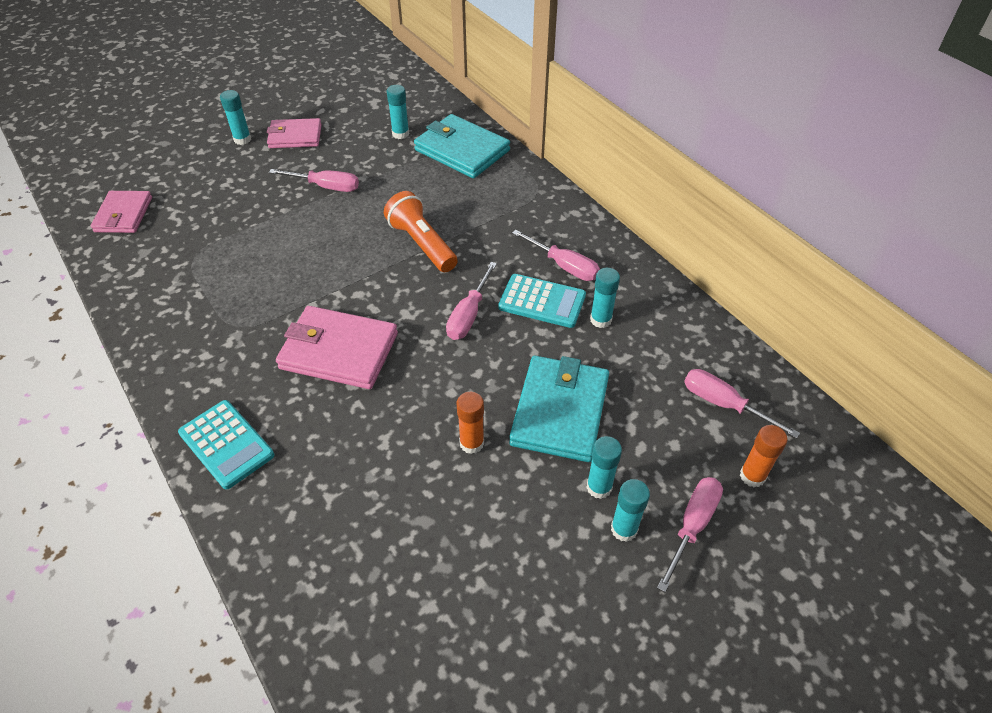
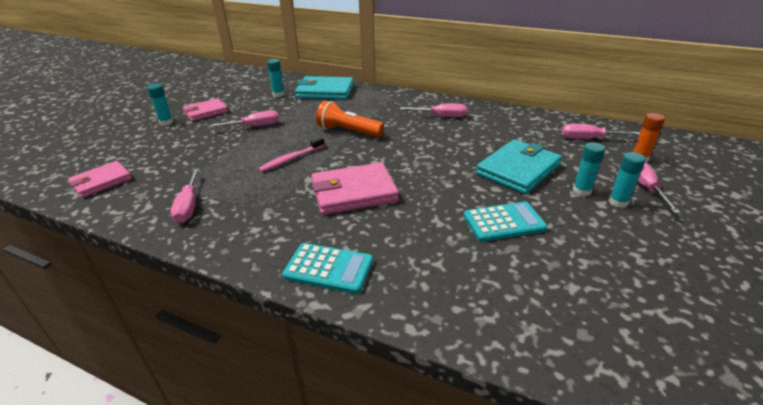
camera: 30 degrees left, 15 degrees down
pink wallet [91,191,152,233] -> pink wallet turned 75 degrees clockwise [68,161,132,198]
pink screwdriver [446,262,497,340] -> pink screwdriver moved to [171,168,199,223]
orange glue stick [456,392,484,454] -> none
turquoise calculator [498,274,586,328] -> turquoise calculator moved to [464,202,547,242]
turquoise wallet [509,356,609,462] -> turquoise wallet turned 60 degrees clockwise [476,139,562,194]
turquoise glue stick [590,268,620,328] -> none
none -> pink toothbrush [258,137,325,172]

